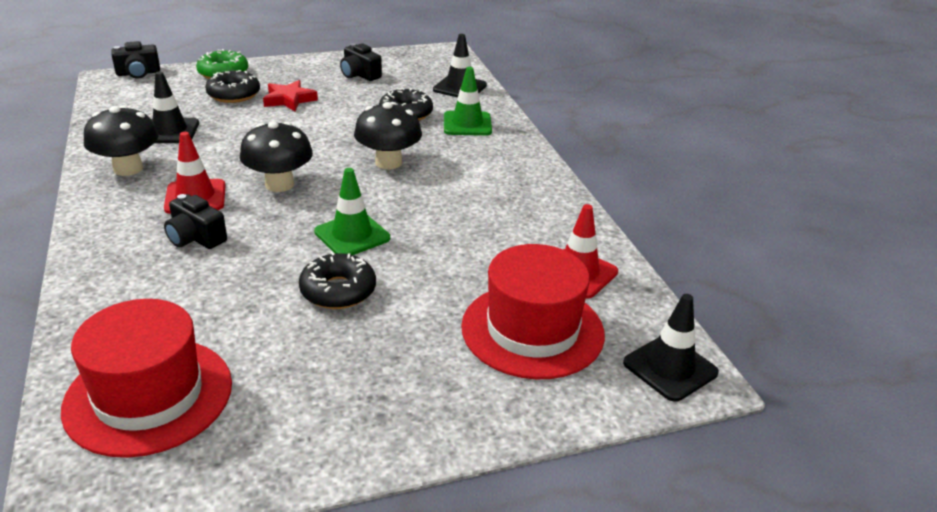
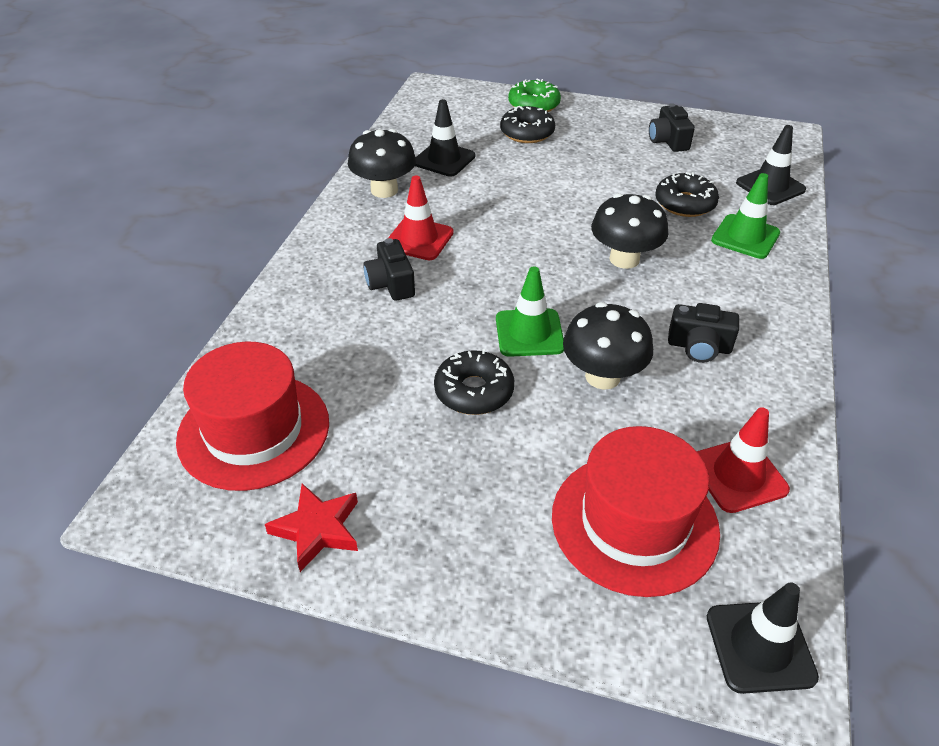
camera: 35 degrees right, 10 degrees up
black camera [111,41,160,79] -> black camera moved to [668,303,739,363]
black mushroom [240,121,313,192] -> black mushroom moved to [563,302,653,390]
red star [263,80,318,111] -> red star moved to [265,484,358,572]

